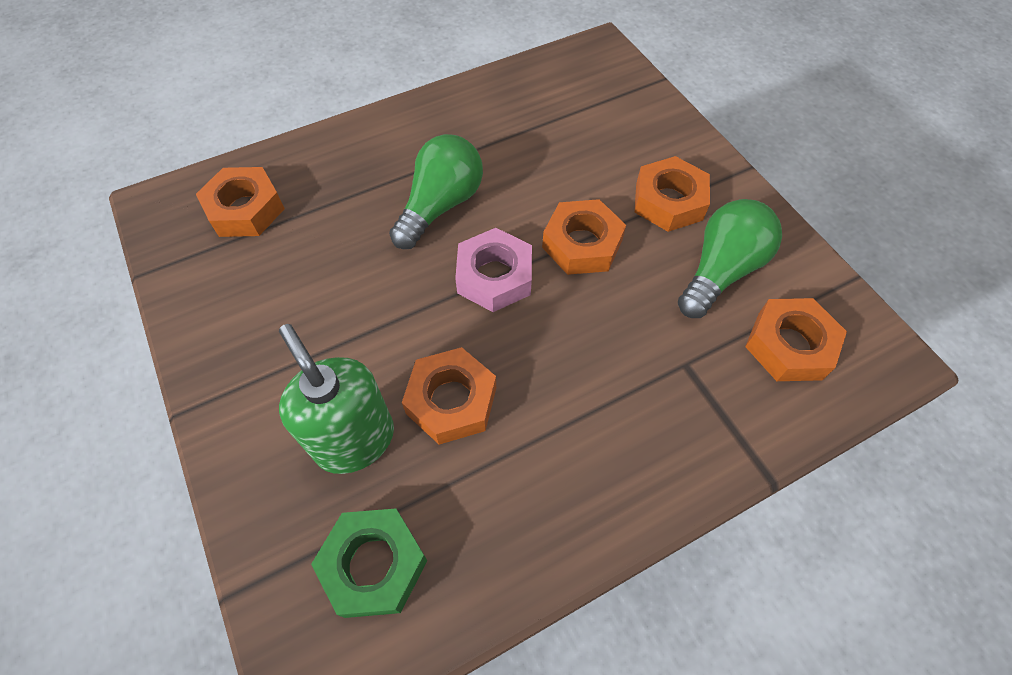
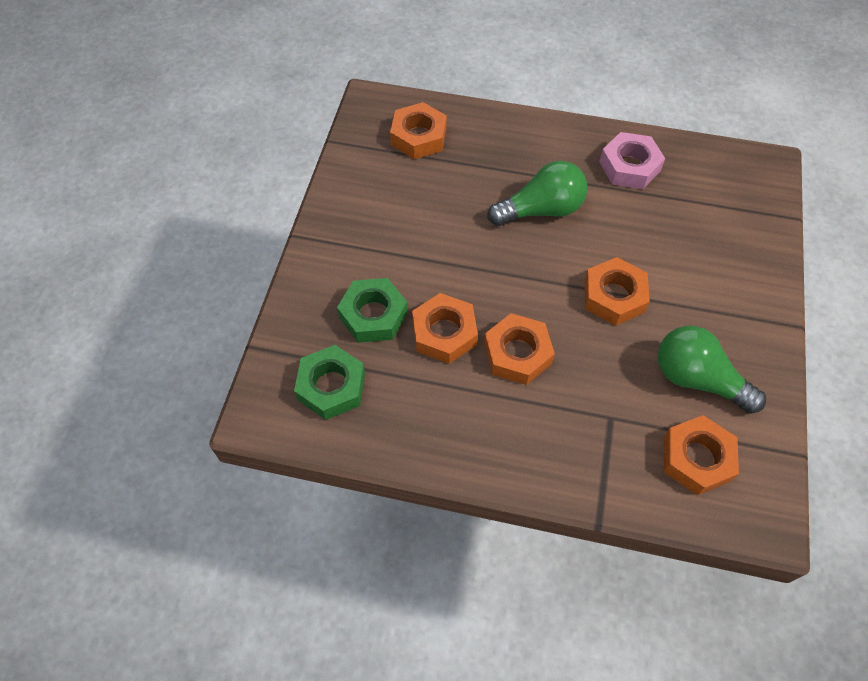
camera: 40 degrees right, 0 degrees up
green soap dispenser [279,324,394,474] -> green nut [337,278,408,343]
pink nut [455,228,532,312] -> pink nut moved to [599,132,665,189]
orange nut [634,156,710,232] -> orange nut moved to [484,313,555,385]
green light bulb [678,199,782,318] -> green light bulb turned 135 degrees counterclockwise [658,326,766,414]

